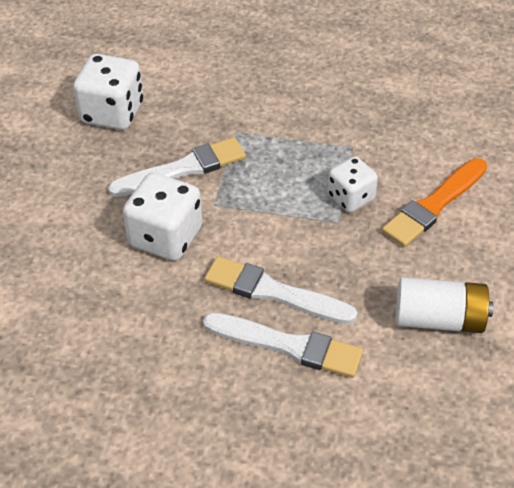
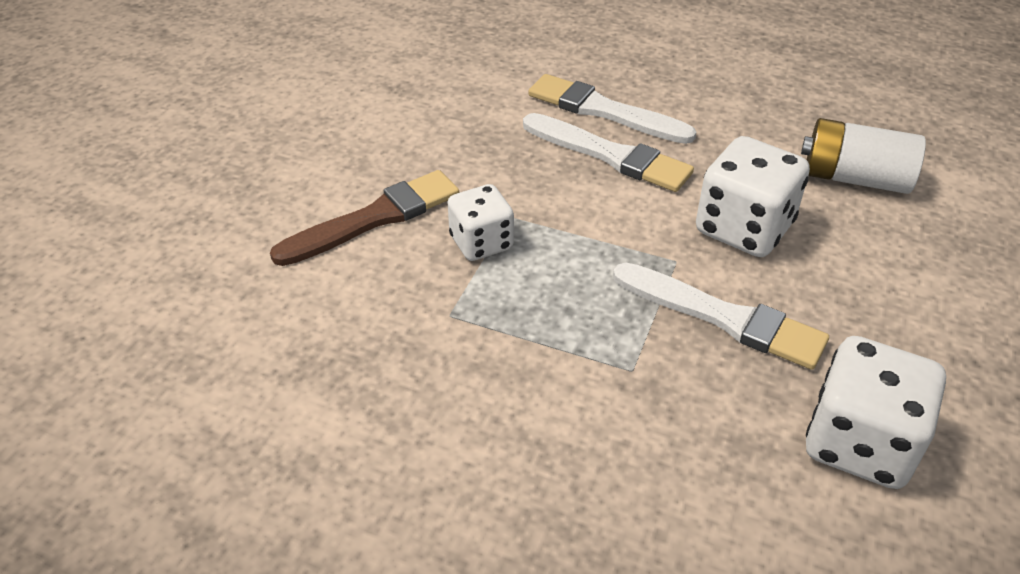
camera: 170 degrees left, 5 degrees down
white brush [108,137,246,197] -> white brush turned 135 degrees counterclockwise [613,263,829,370]
orange brush [382,158,487,247] -> brown brush [270,170,459,266]
white battery [396,277,493,333] -> white battery moved to [801,118,926,194]

